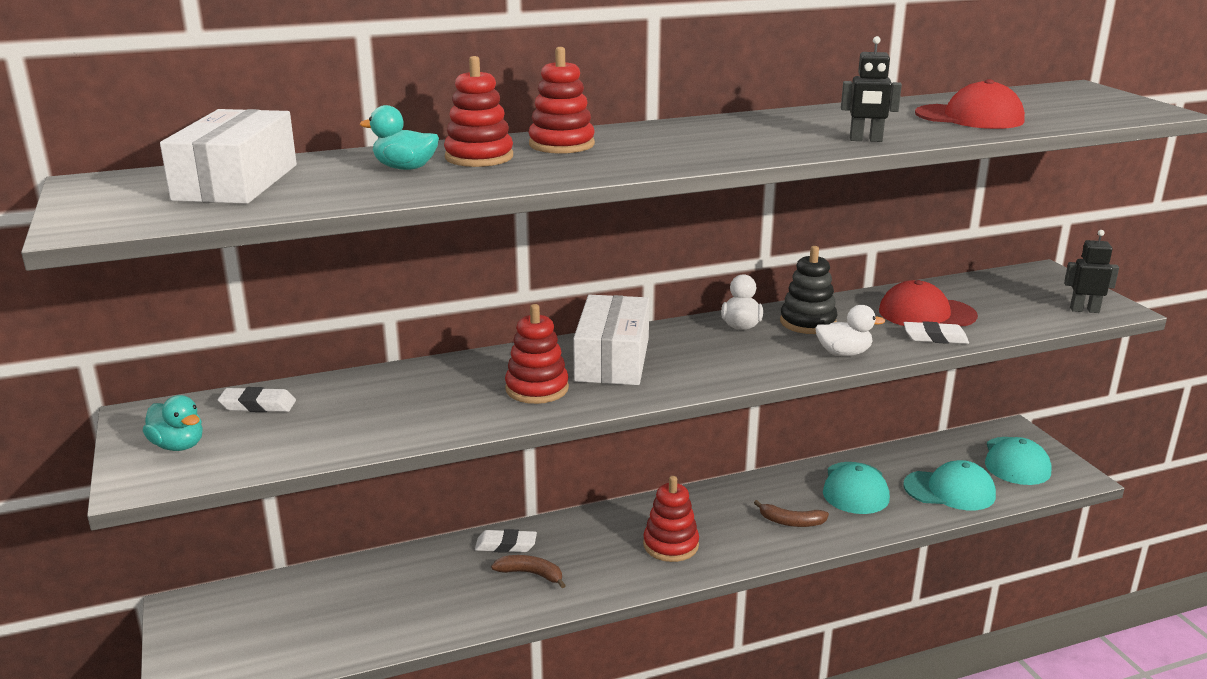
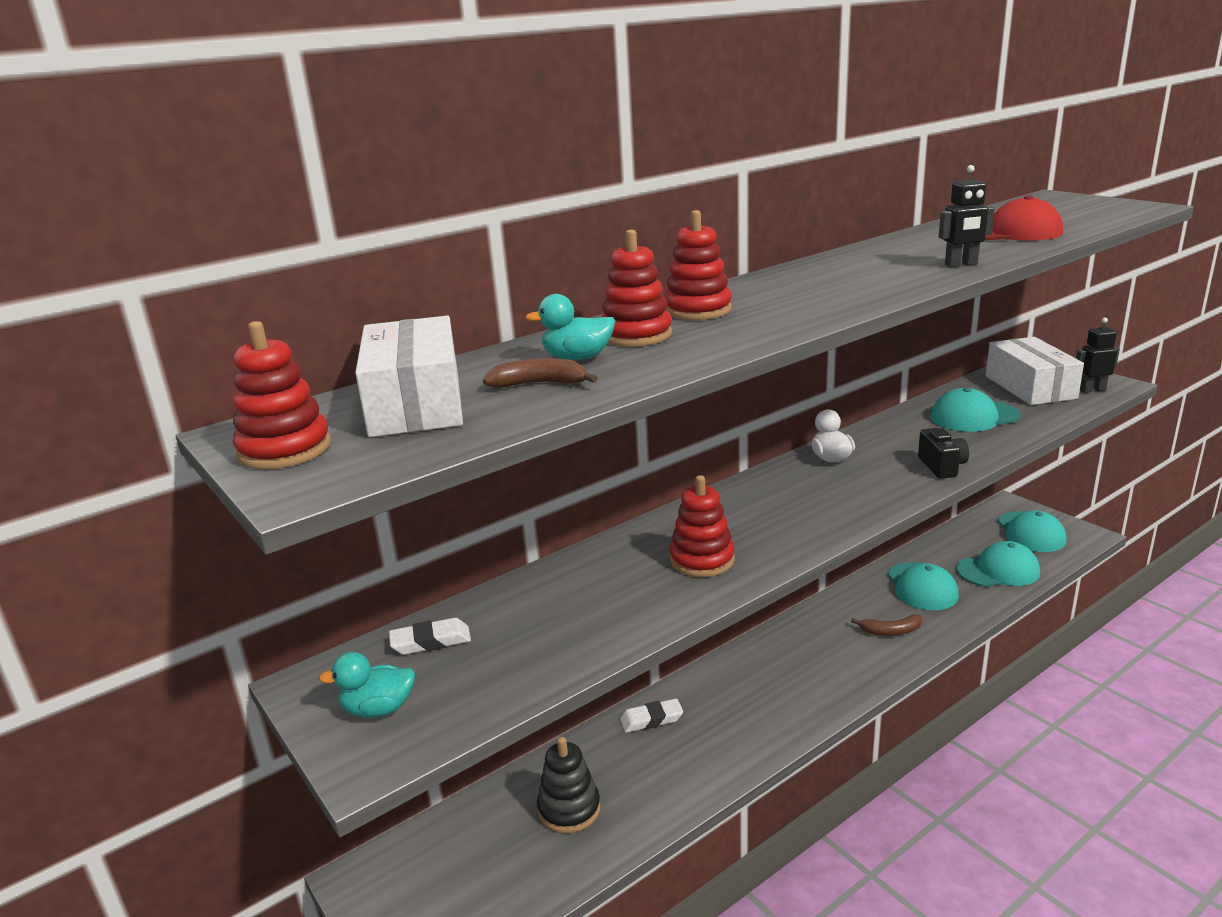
camera: 15 degrees left, 0 degrees up
turquoise duck [143,395,203,451] -> turquoise duck turned 150 degrees clockwise [319,652,415,718]
brown banana [491,555,566,588] -> brown banana moved to [483,358,597,387]
white box [573,295,649,385] -> white box moved to [986,337,1084,405]
red stacking toy [643,476,699,562] -> red stacking toy moved to [233,321,331,469]
black stacking toy [780,246,838,334] -> black stacking toy moved to [537,737,600,833]
white duck [815,305,885,356] -> black camera [918,428,969,479]
red cap [879,280,978,326] -> turquoise cap [931,388,1021,432]
white eraser [904,321,969,344] -> none

